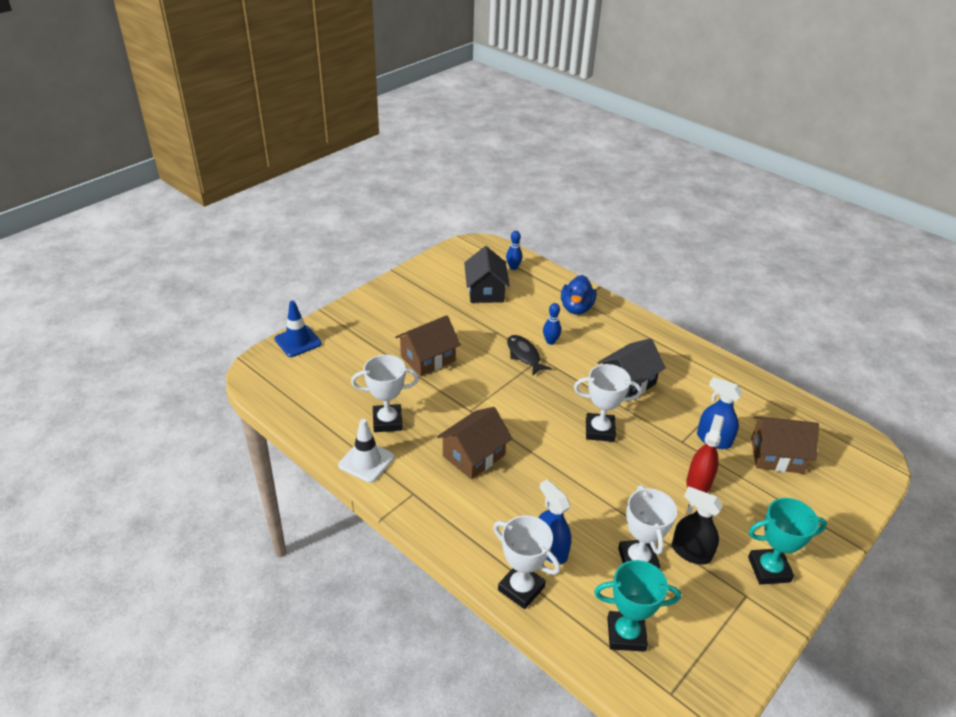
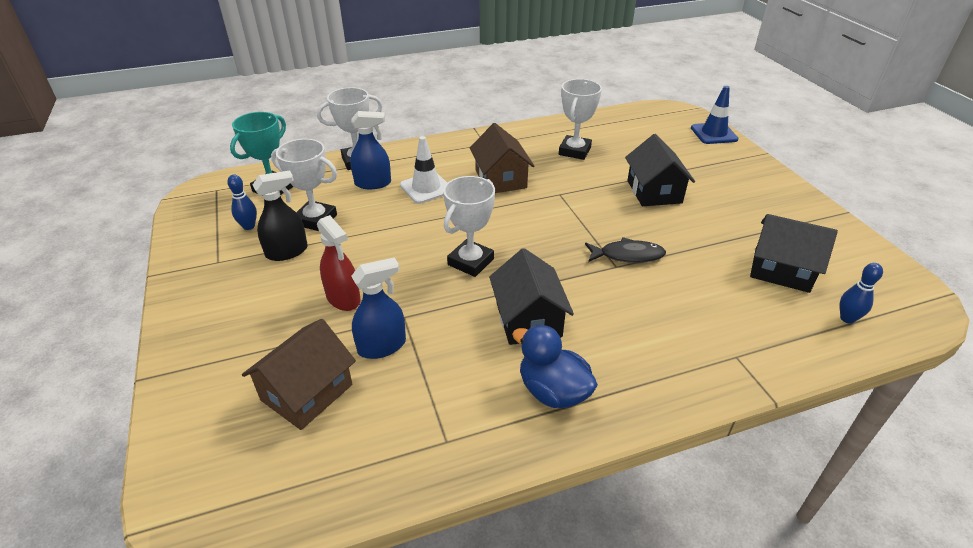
camera: 120 degrees right, 0 degrees up
white traffic cone [338,419,394,483] -> white traffic cone moved to [400,136,447,204]
brown house [395,315,461,376] -> black house [625,134,695,206]
blue bowling pin [543,303,561,345] -> blue bowling pin moved to [227,174,257,230]
blue duck [561,275,596,315] -> blue duck moved to [512,325,598,408]
turquoise trophy [748,498,827,584] -> none

